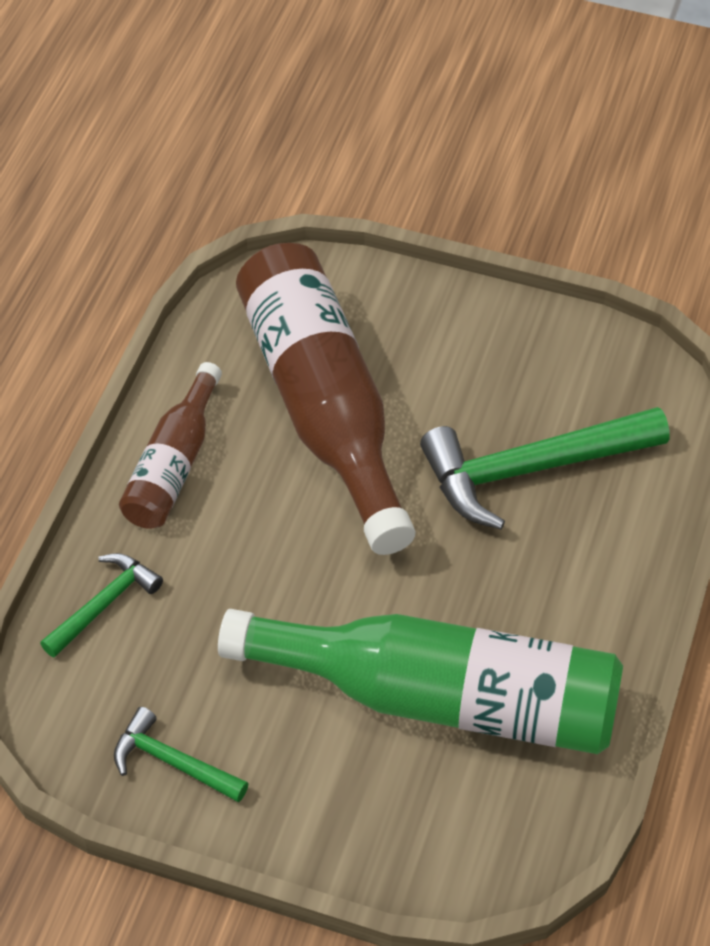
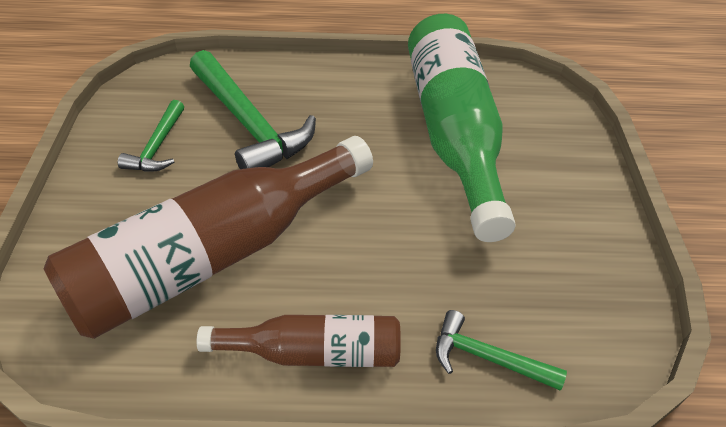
camera: 110 degrees left, 5 degrees down
green hammer [114,707,249,803] -> green hammer moved to [118,100,184,172]

